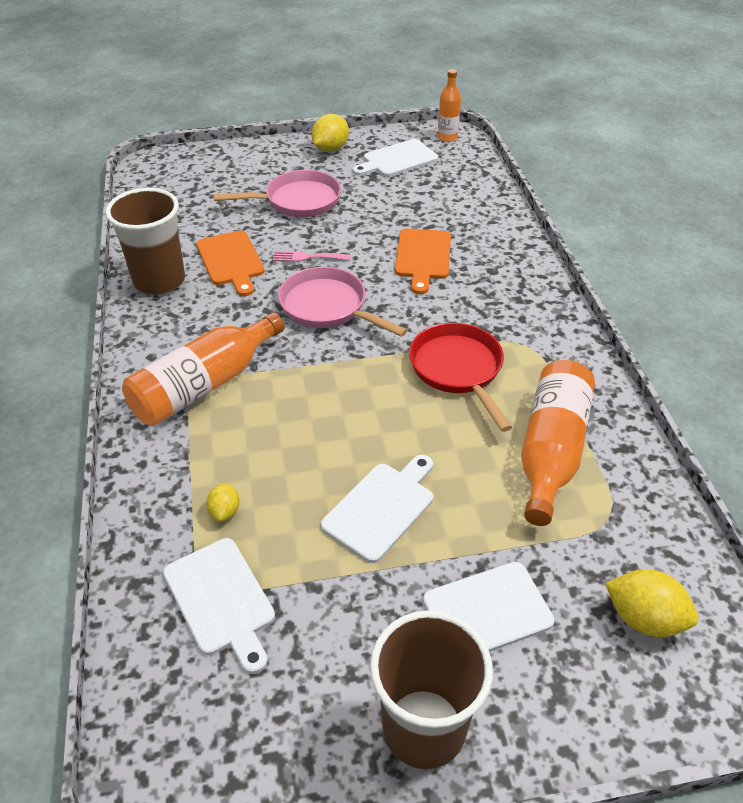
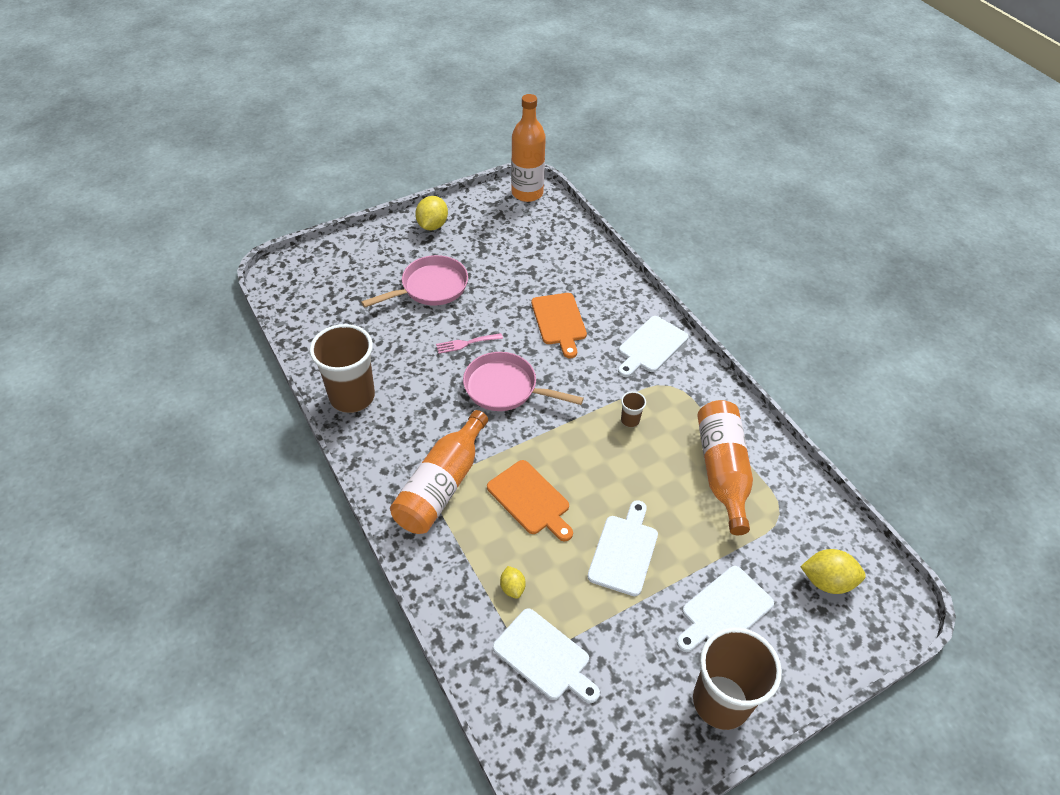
camera: 20 degrees left, 5 degrees up
orange cutting board [196,231,265,296] -> orange cutting board moved to [487,460,573,541]
white cutting board [353,139,438,177] -> white cutting board moved to [618,316,689,377]
red pan [409,323,512,432] -> brown cup [621,392,646,427]
orange bottle [438,69,461,142] -> orange bottle [511,94,546,202], size x1.78

